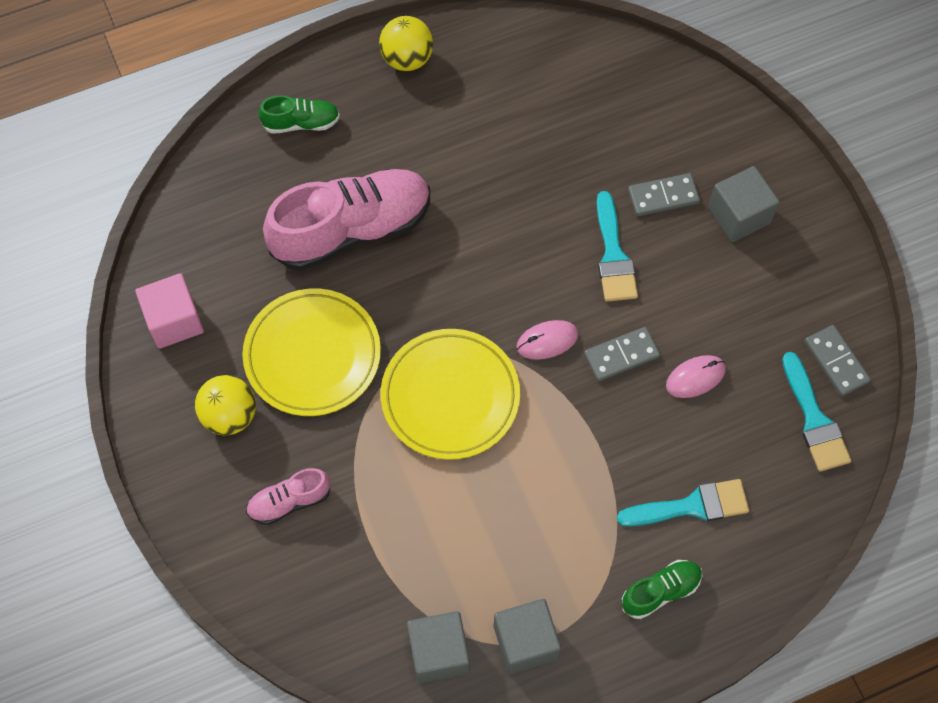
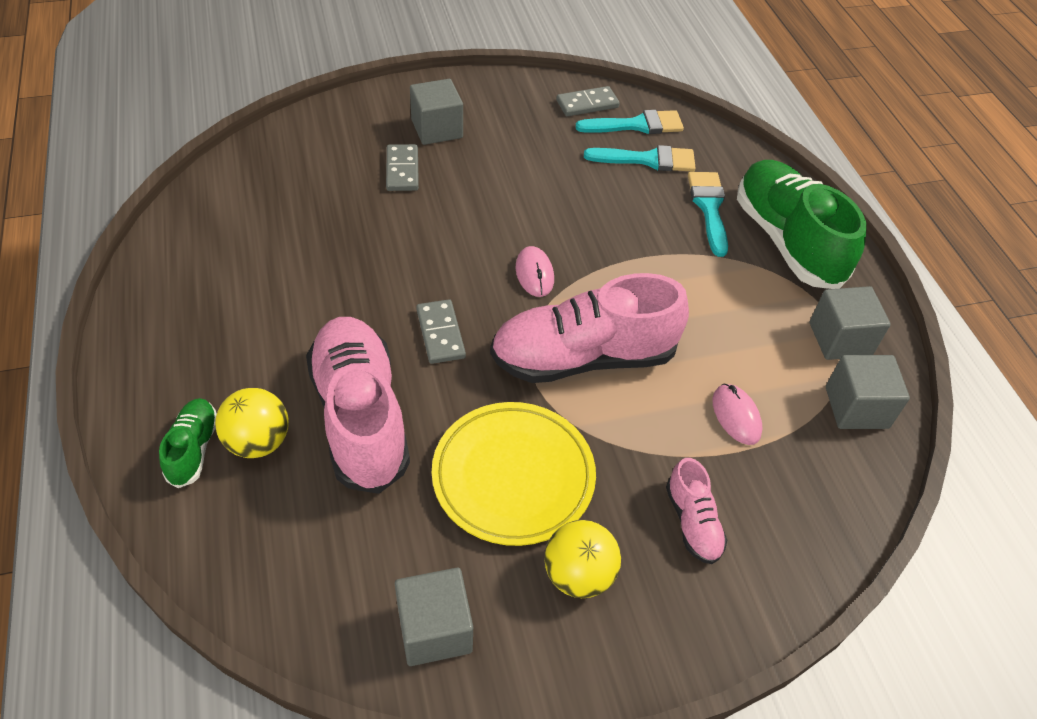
camera: 85 degrees left, 15 degrees down
pink cube [135,273,204,349] -> grey cube [395,568,473,666]
yellow ball [379,16,433,71] -> yellow ball moved to [215,388,289,458]
yellow plate [381,329,520,460] -> pink shoe [490,273,689,383]
grey domino [584,327,660,381] -> grey domino moved to [416,299,466,364]
turquoise brush [596,191,638,302] -> turquoise brush moved to [584,145,696,172]
green shoe [622,560,702,619] -> green shoe [737,160,867,289], size x2.11
pink mouse [666,355,726,398] -> pink mouse moved to [712,384,763,445]

